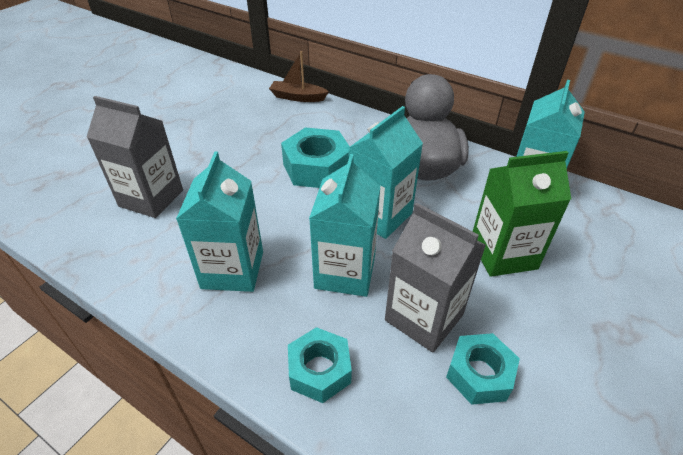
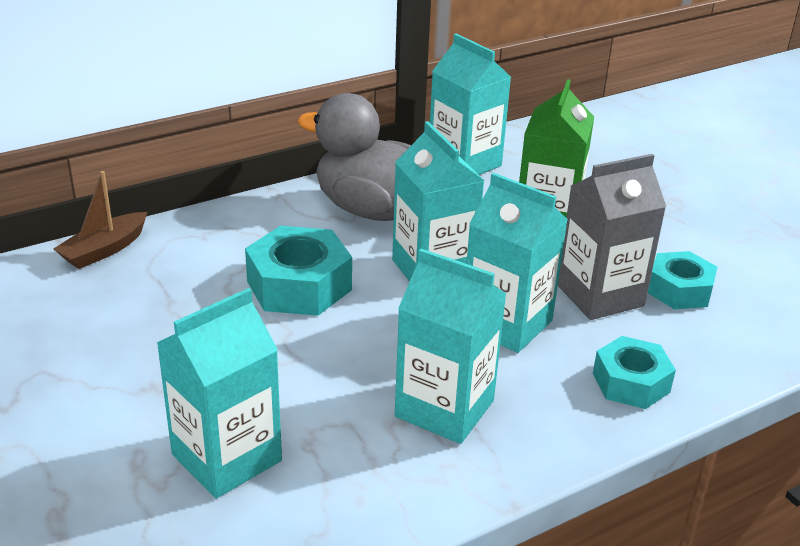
camera: 65 degrees left, 10 degrees down
grey carton [87,96,183,218] -> turquoise carton [157,288,282,498]

